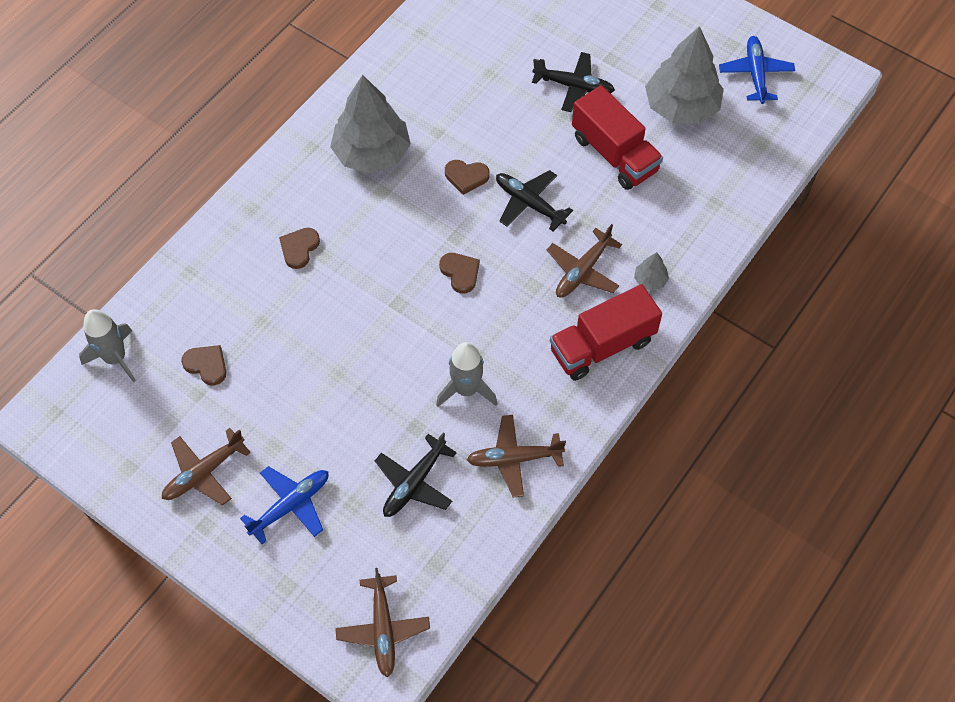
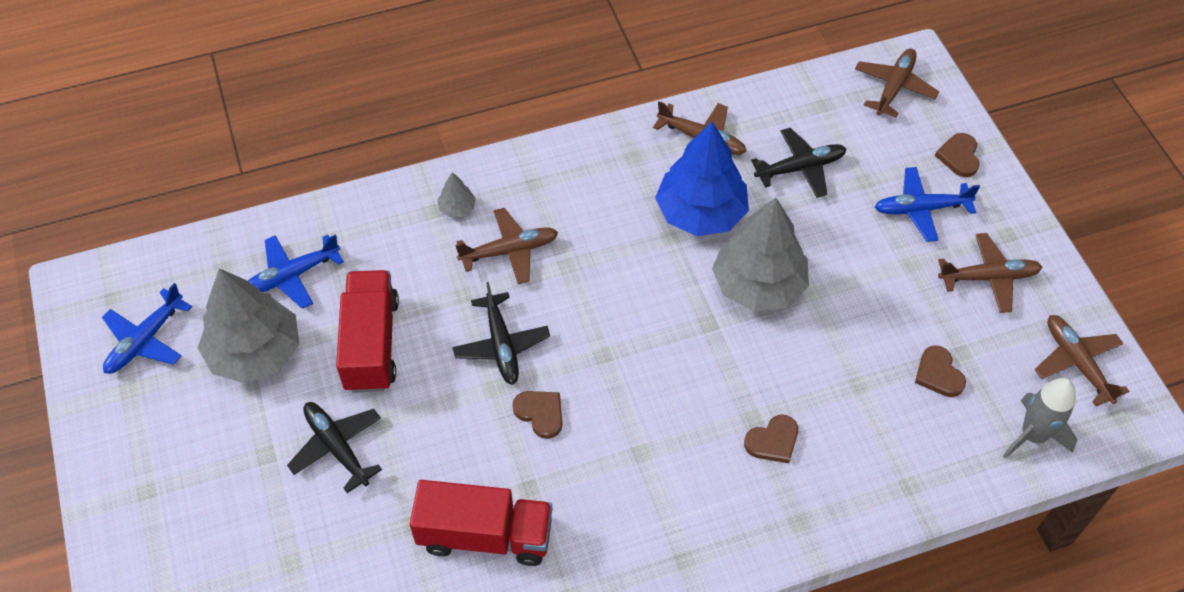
camera: 145 degrees left, 5 degrees down
grey tree [330,75,411,174] -> grey tree moved to [712,197,809,312]
grey rocket [436,342,498,407] -> blue tree [655,122,749,236]
brown heart [439,253,480,294] -> brown heart moved to [935,133,979,177]
red truck [550,284,662,381] -> red truck moved to [410,480,552,566]
none -> blue plane [248,234,344,309]
none -> brown plane [1034,315,1129,407]

